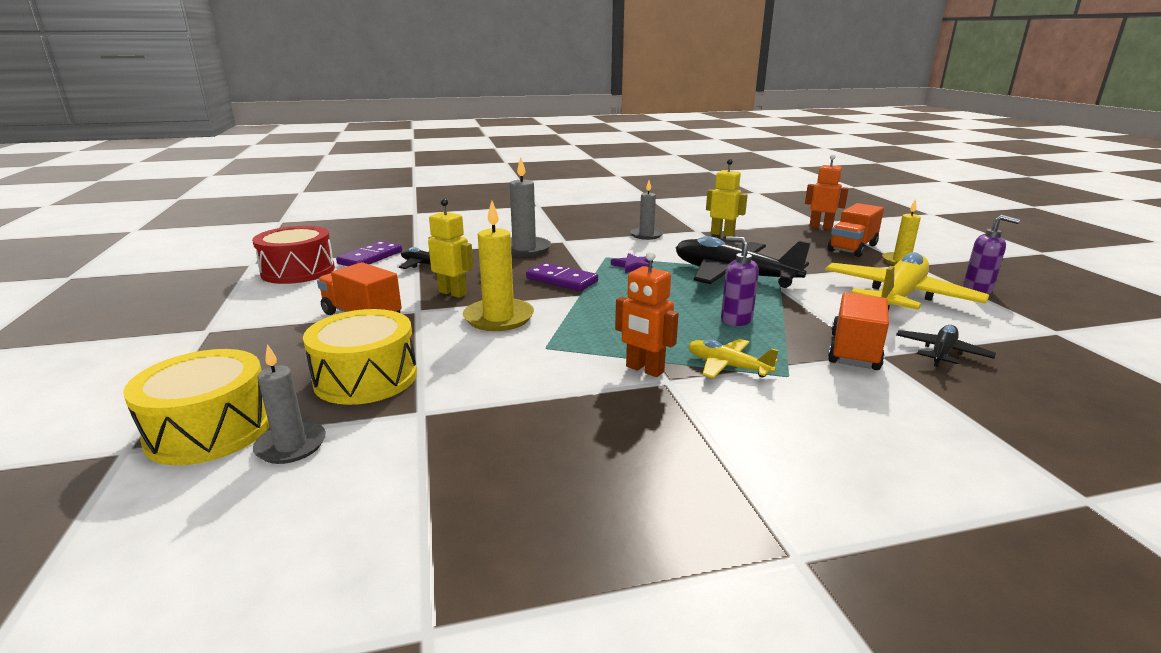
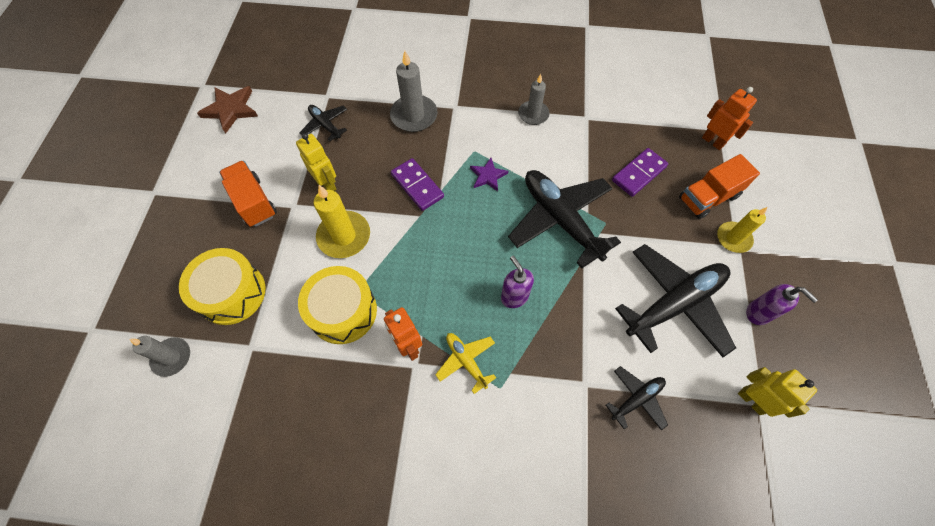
camera: 20 degrees right, 40 degrees up
yellow drum [123,349,270,465] -> yellow drum moved to [298,266,377,344]
red drum [252,226,335,284] -> brown star [197,86,258,134]
purple domino [336,241,402,266] -> purple domino moved to [612,148,668,197]
yellow robot [706,159,748,237] -> yellow robot moved to [738,367,817,418]
yellow plane [825,252,989,311] -> black plane [615,244,736,357]
orange truck [828,292,889,370] -> none

